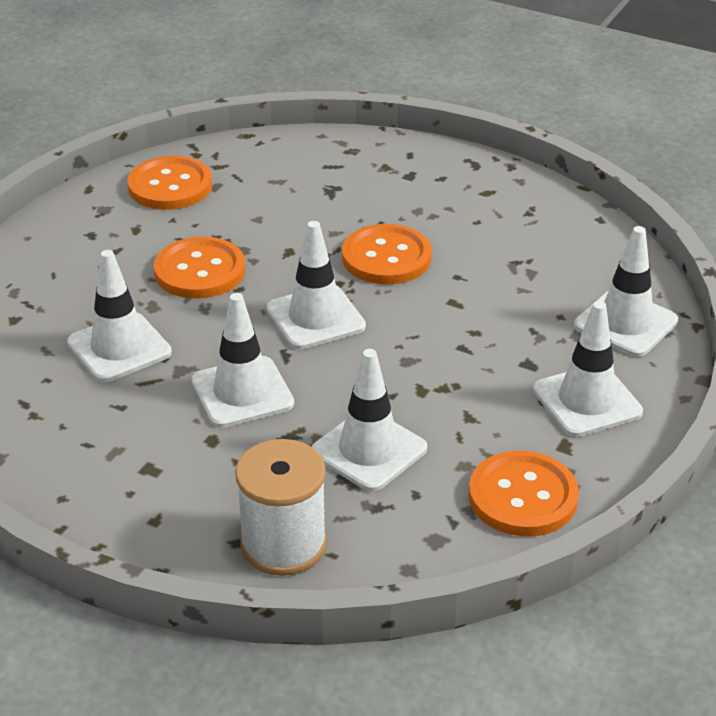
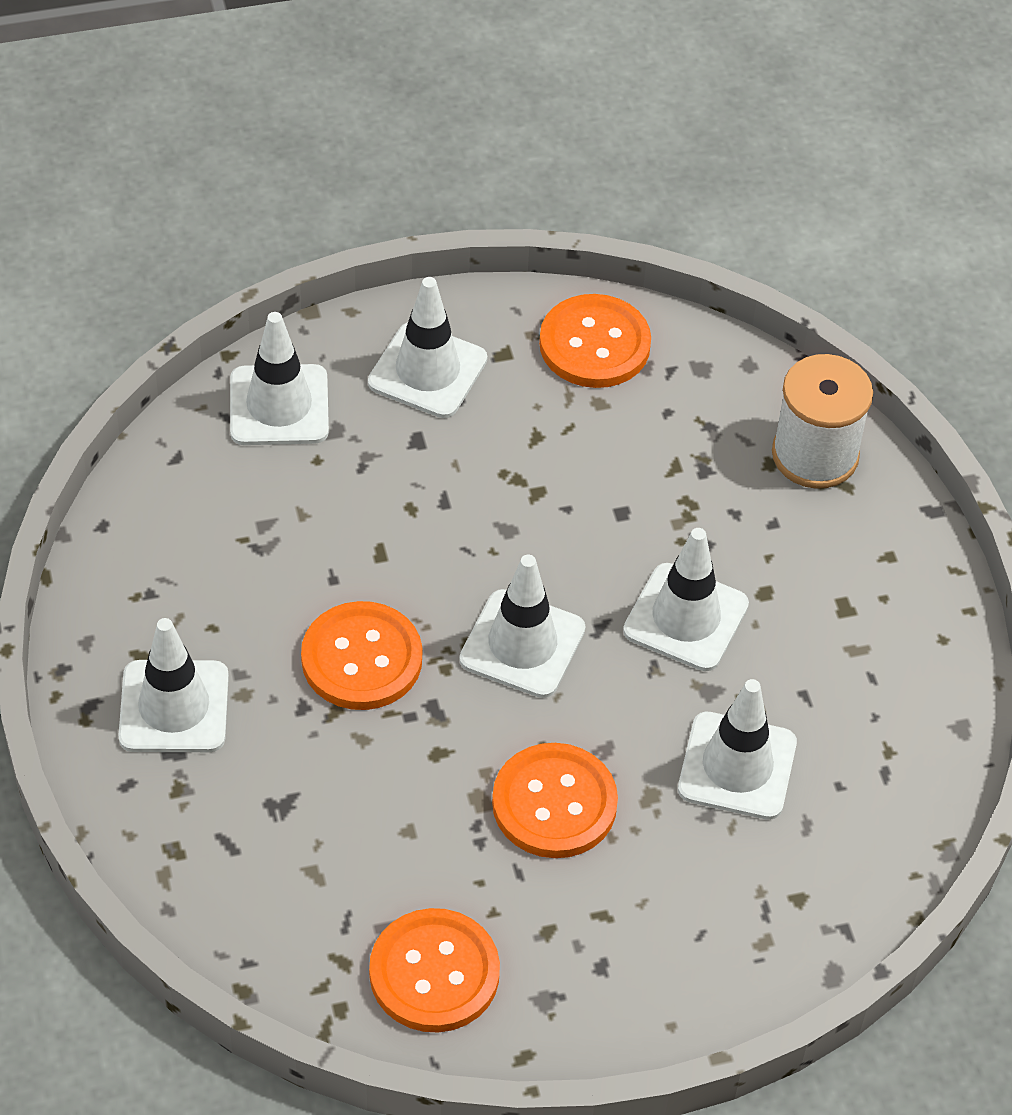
camera: 135 degrees left, 15 degrees up
white traffic cone [311,349,427,492] -> white traffic cone moved to [118,618,229,752]

